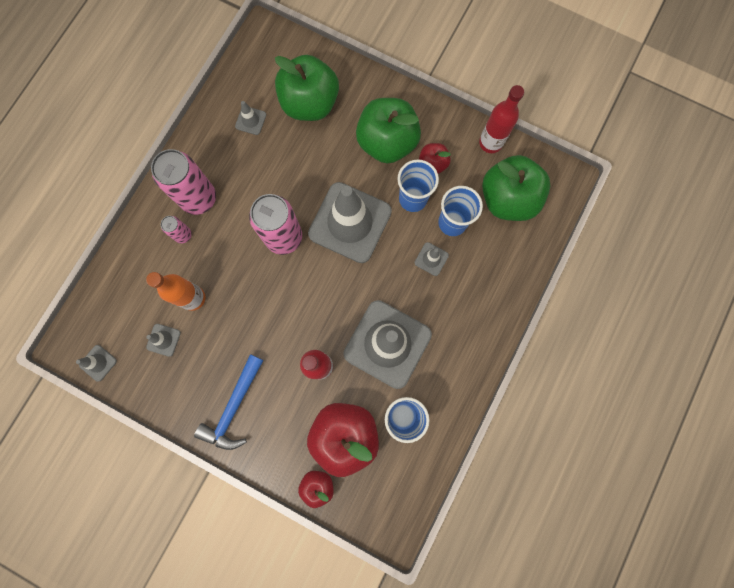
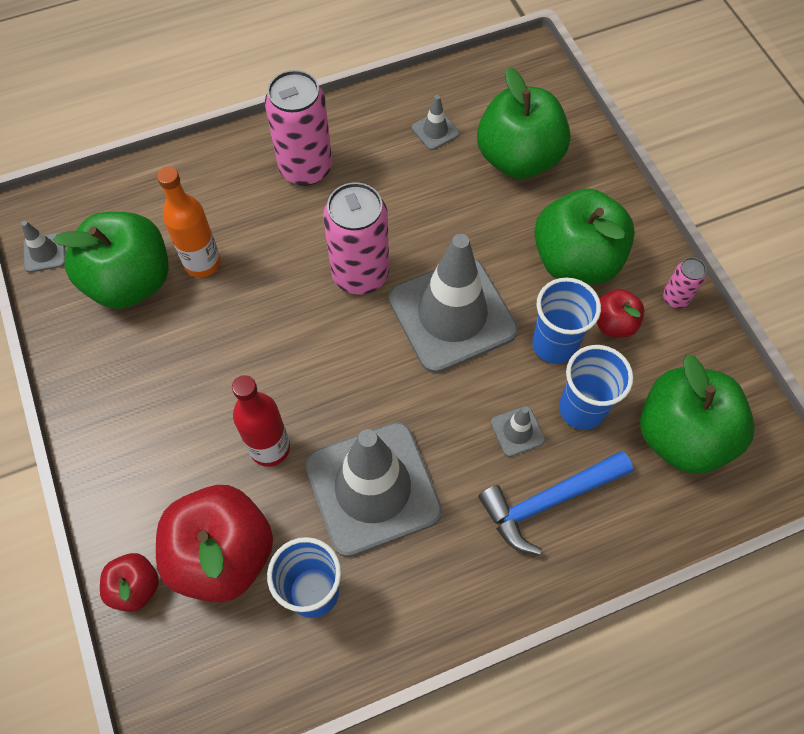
camera: 40 degrees right, 15 degrees down
grey traffic cone [146,324,181,357] -> green apple [53,212,169,309]
pink can [161,216,192,243] -> pink can moved to [663,257,706,308]
blue hammer [194,354,263,450] -> blue hammer moved to [478,451,633,555]
red bottle [479,85,524,153] -> none

